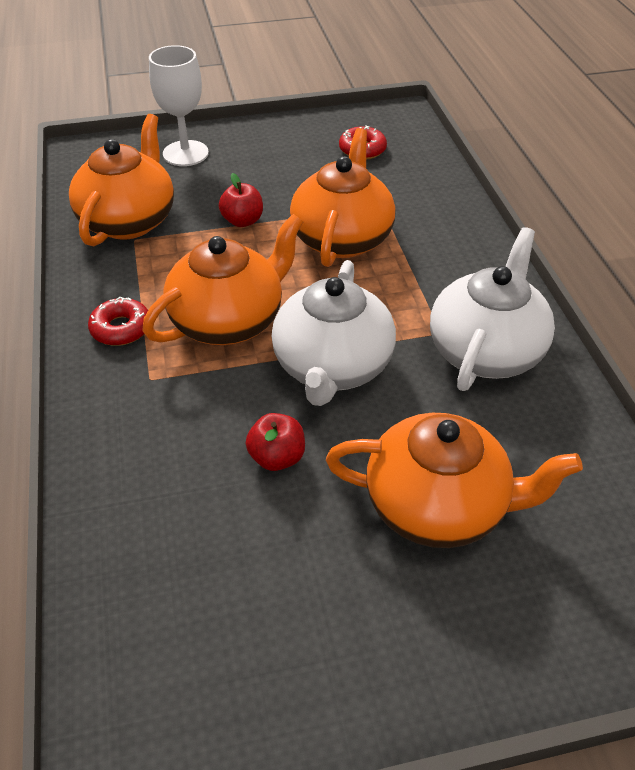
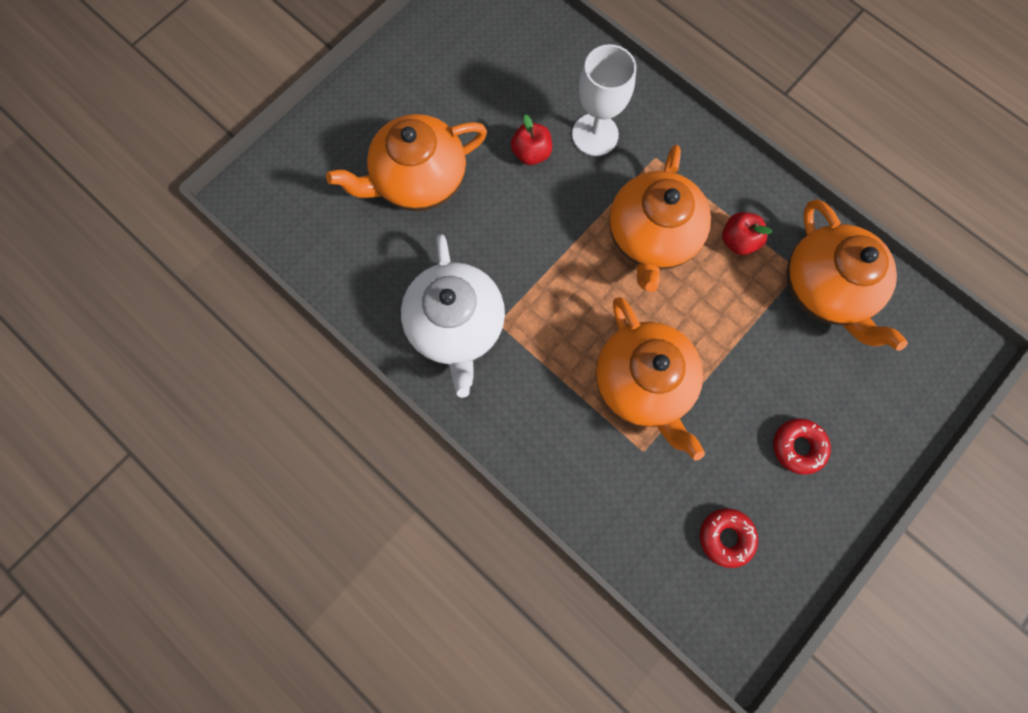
camera: 145 degrees right, 30 degrees up
red donut [88,297,148,346] -> red donut moved to [773,418,831,474]
white goblet [149,45,209,166] -> white goblet moved to [572,44,637,156]
red apple [219,173,263,227] -> red apple moved to [722,212,772,255]
white teapot [272,260,396,406] -> none

